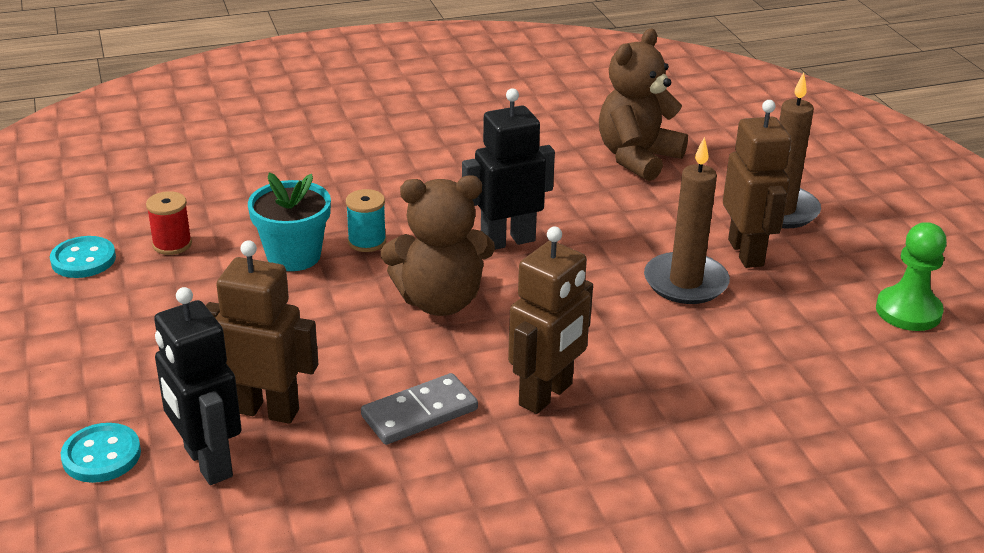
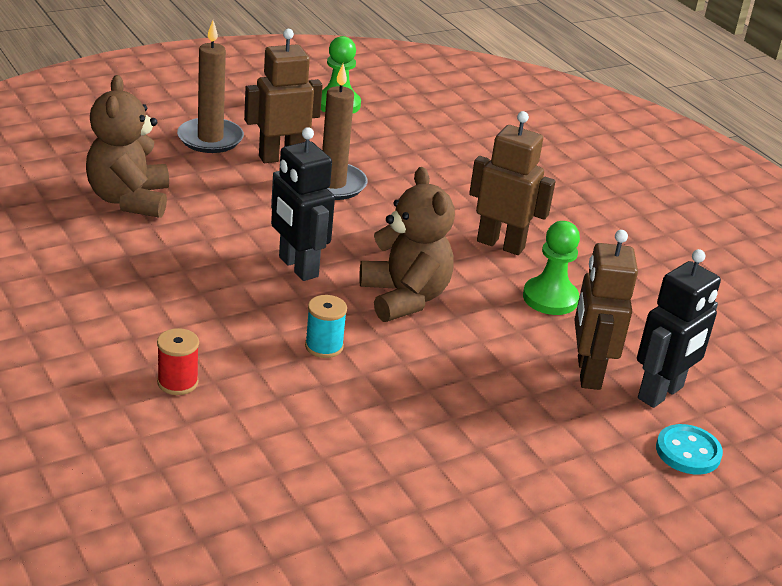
camera: 105 degrees left, 0 degrees up
turquoise button [50,236,116,278] -> none
red spool [146,191,192,255] -> red spool moved to [157,328,199,395]
turquoise flower pot [248,172,331,271] -> none
grey domino [361,373,478,445] -> green pawn [523,221,580,315]
brown teddy bear [599,29,688,181] -> brown teddy bear turned 60 degrees clockwise [86,75,169,218]

